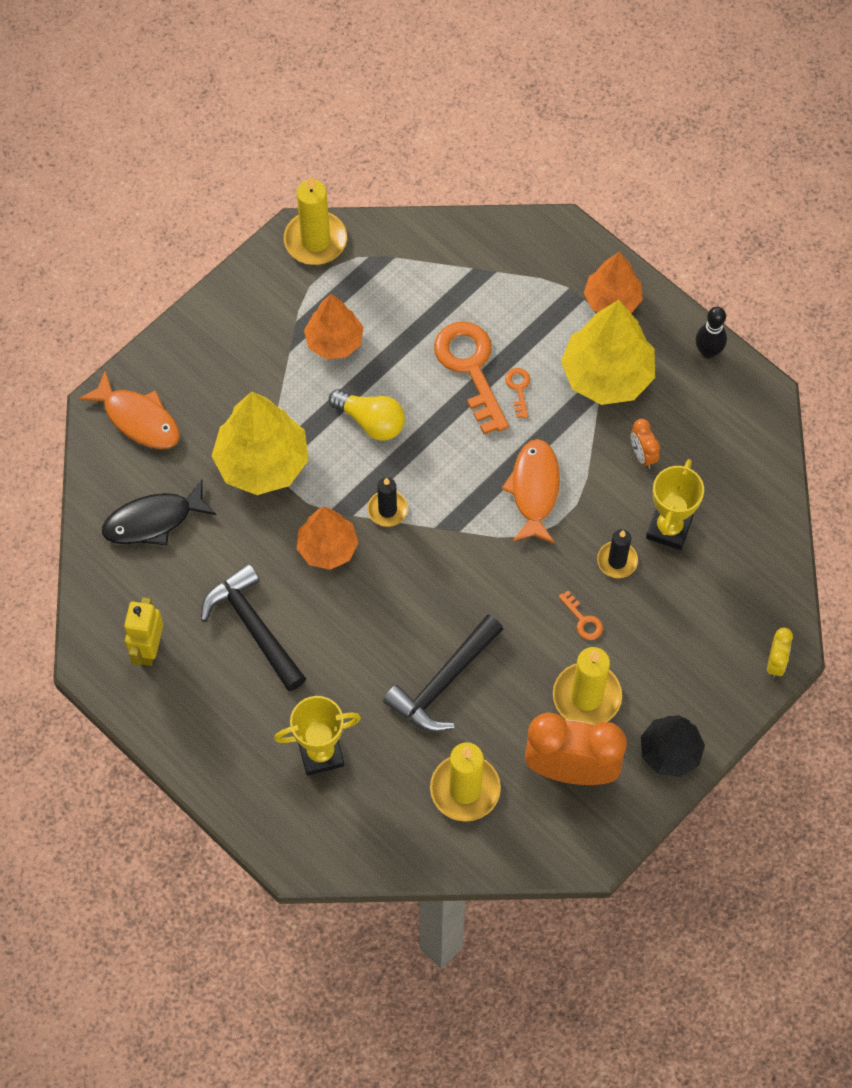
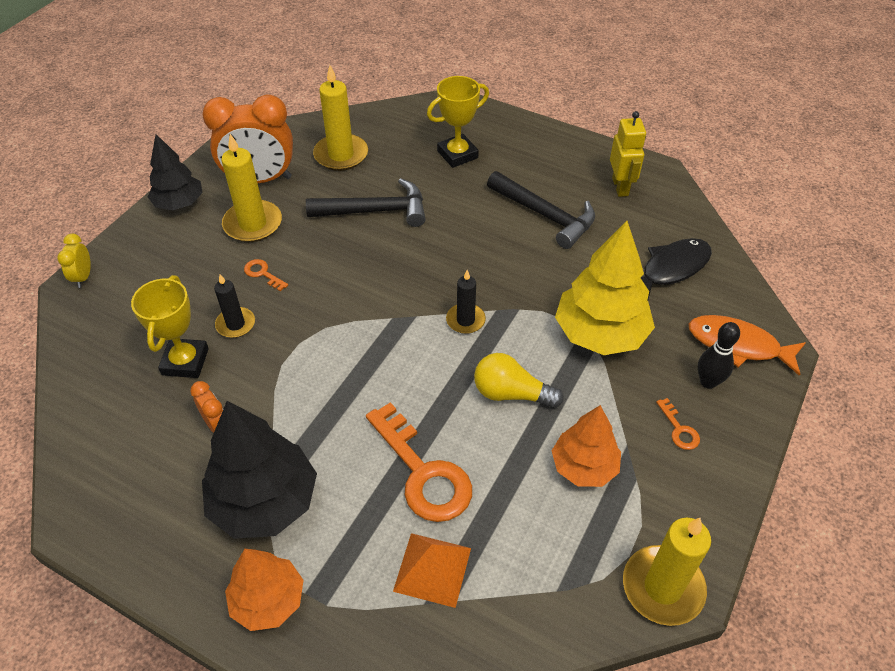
camera: 165 degrees right, 15 degrees down
orange tree [297,507,359,570] -> none
black hammer [383,615,503,732] -> black hammer turned 60 degrees clockwise [306,178,426,227]
orange fish [502,439,560,544] -> none
orange key [505,368,530,418] -> orange key moved to [656,398,700,450]
yellow tree [561,300,655,405] -> black tree [202,401,317,539]
black bowling pin [696,307,727,359] -> black bowling pin moved to [698,322,740,389]
none -> orange pyramid [393,533,471,608]

